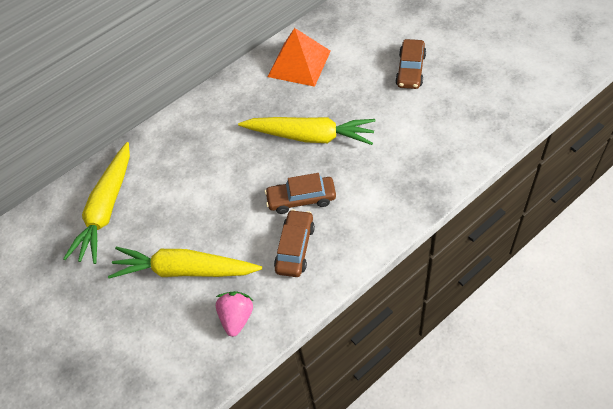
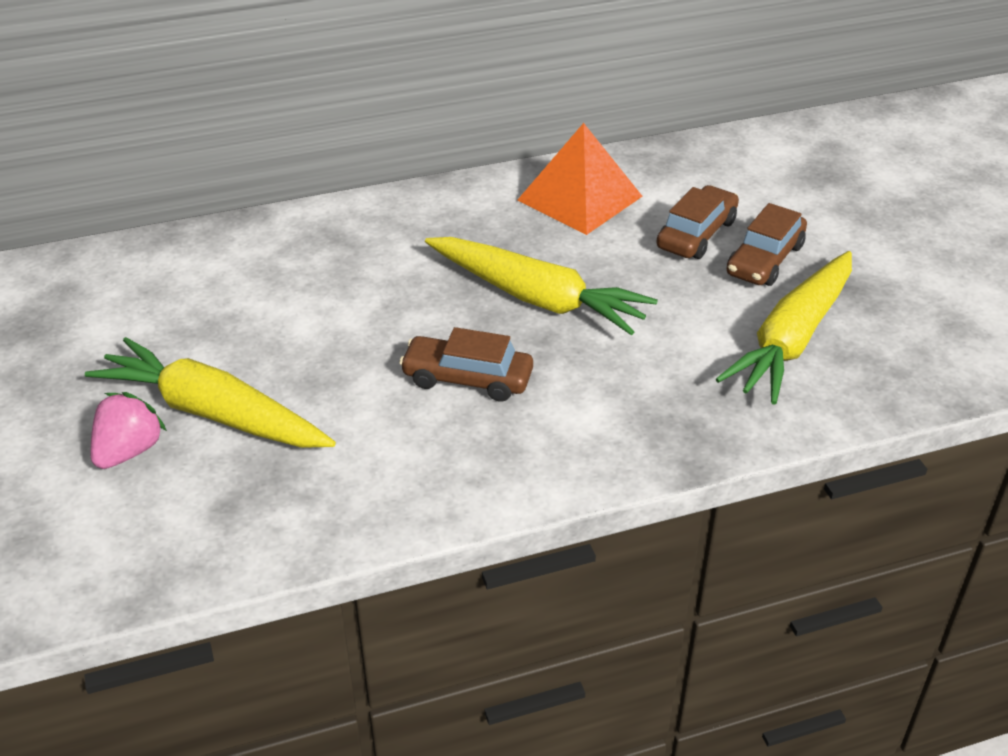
camera: 15 degrees right, 15 degrees down
yellow carrot [63,142,130,264] -> yellow carrot moved to [716,251,852,405]
pink strawberry [216,291,253,337] -> pink strawberry moved to [90,392,167,469]
brown car [274,209,315,277] -> brown car moved to [656,185,739,259]

